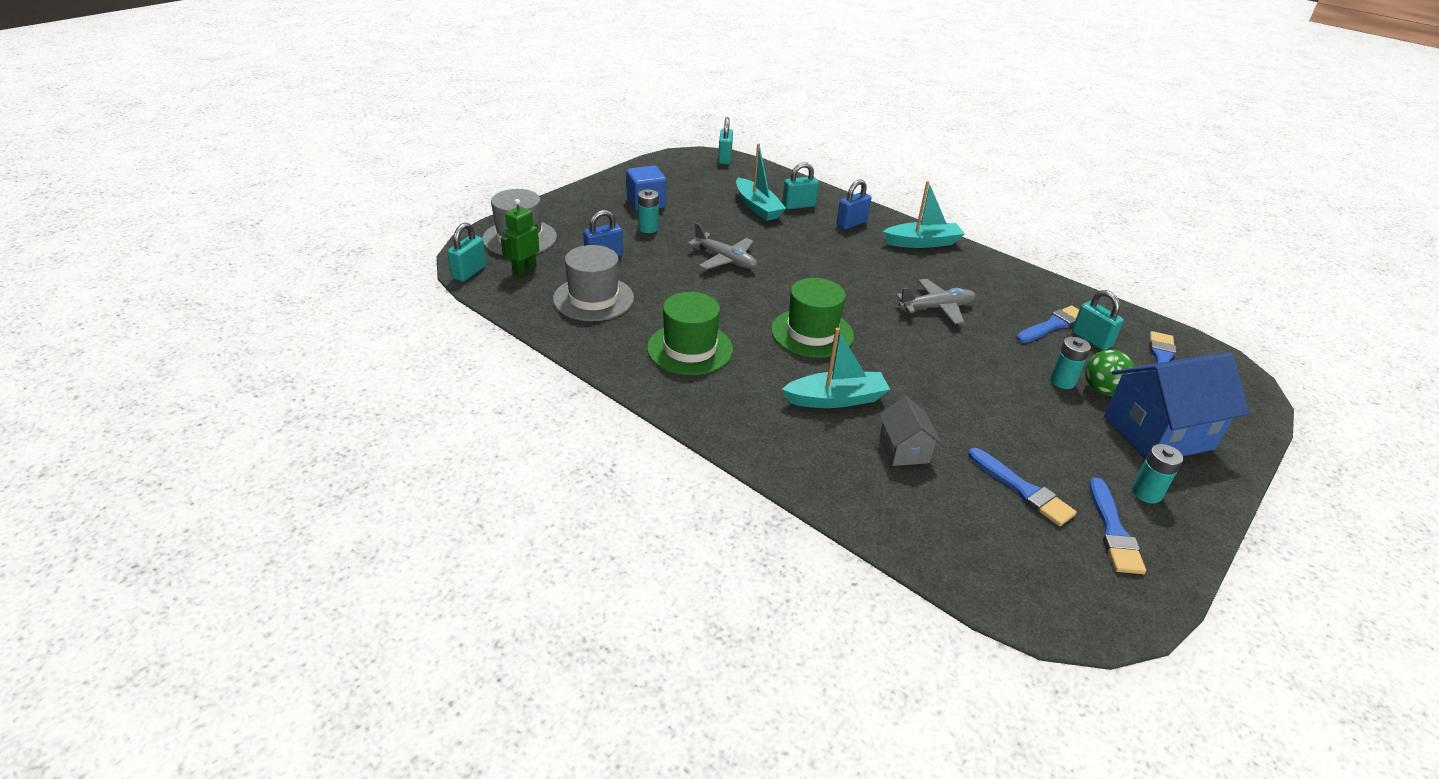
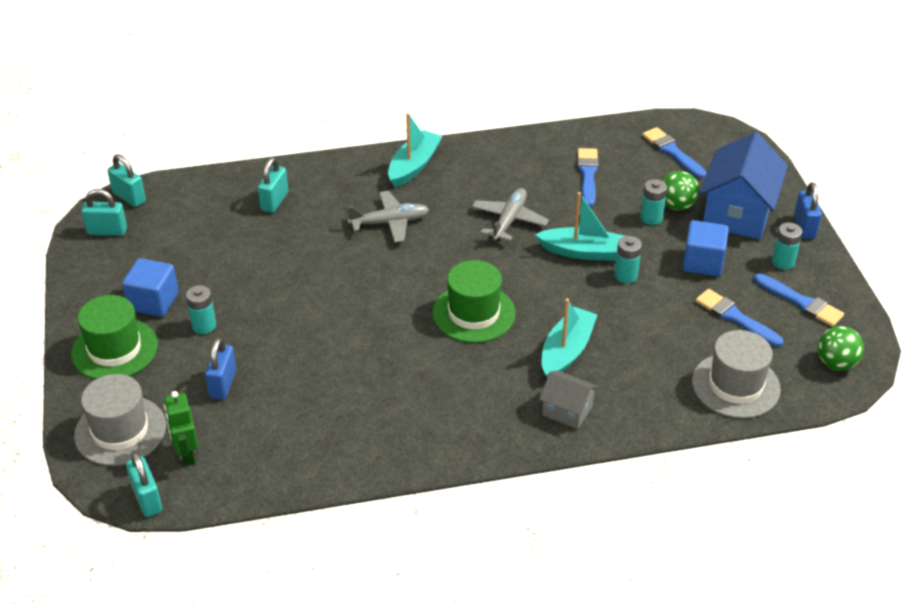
camera: 50 degrees left, 5 degrees up
grey hat [553,245,634,321] -> grey hat moved to [692,330,781,418]
green hat [647,292,733,375] -> green hat moved to [71,295,158,379]
grey plane [687,223,757,270] -> grey plane moved to [347,191,429,243]
turquoise boat [736,143,786,221] -> turquoise boat moved to [535,192,625,261]
blue padlock [836,179,871,230] -> blue padlock moved to [794,182,822,239]
grey house [879,396,941,466] -> grey house moved to [539,371,599,429]
blue brush [968,448,1077,526] -> blue brush turned 135 degrees counterclockwise [696,289,784,347]
turquoise padlock [1072,290,1124,350] -> turquoise padlock moved to [81,189,127,236]
none -> turquoise battery [615,236,642,283]
none -> blue cube [682,220,729,276]
none -> green ball [817,326,864,371]

